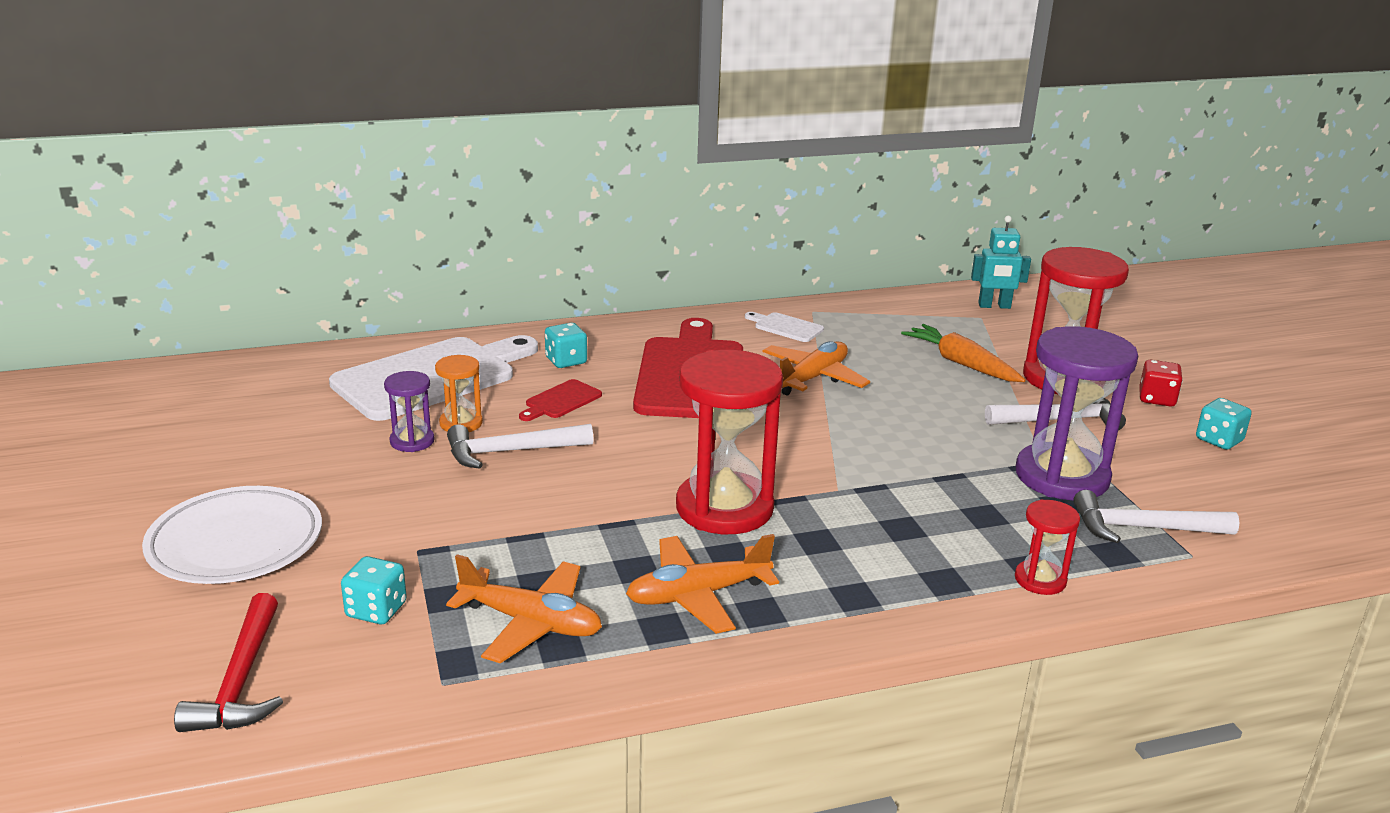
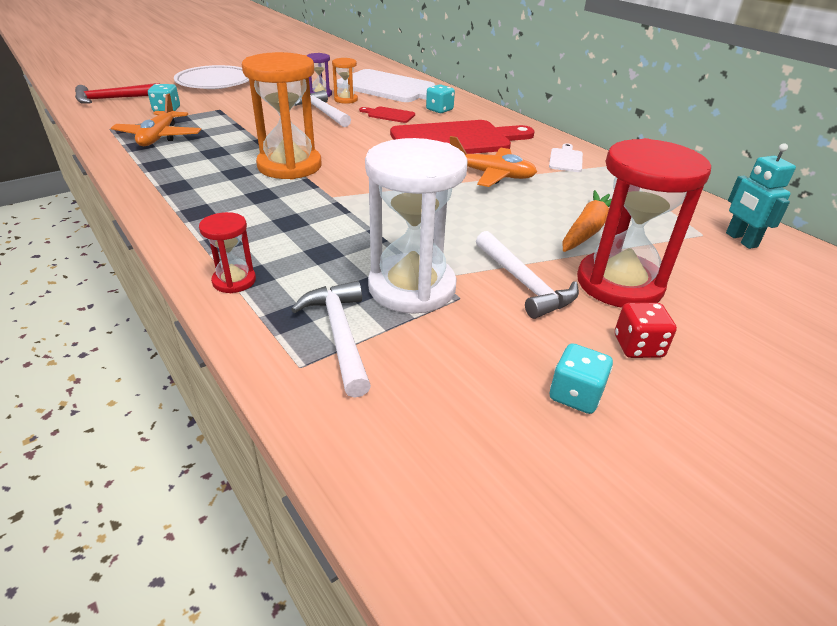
camera: 70 degrees right, 10 degrees up
orange plane [626,534,779,634] -> none
red hourglass [676,350,783,534] -> orange hourglass [242,52,321,179]
purple hourglass [1016,326,1138,500] -> white hourglass [365,138,468,314]

